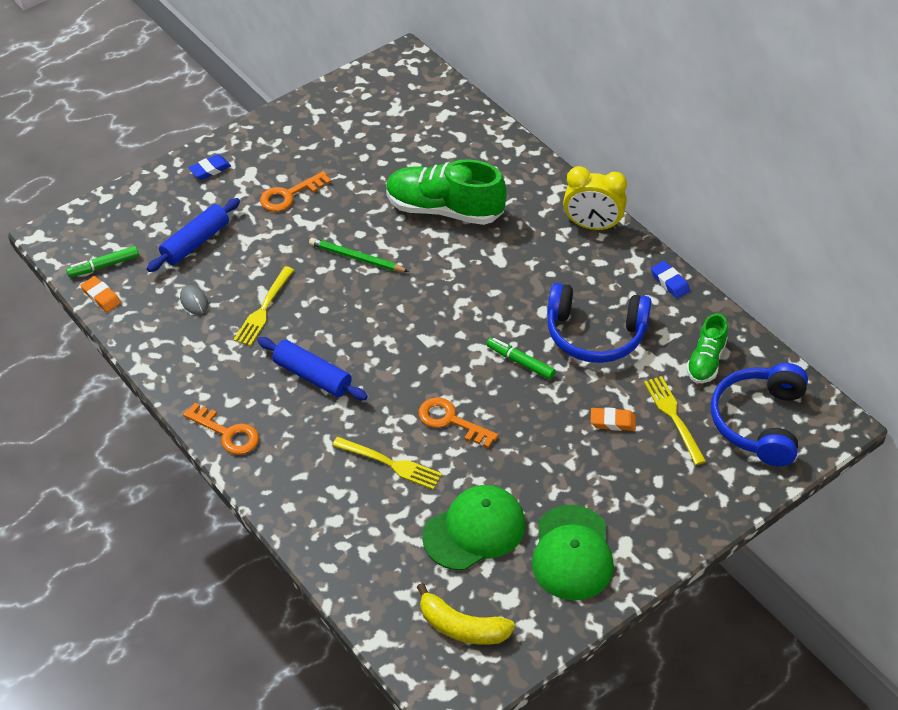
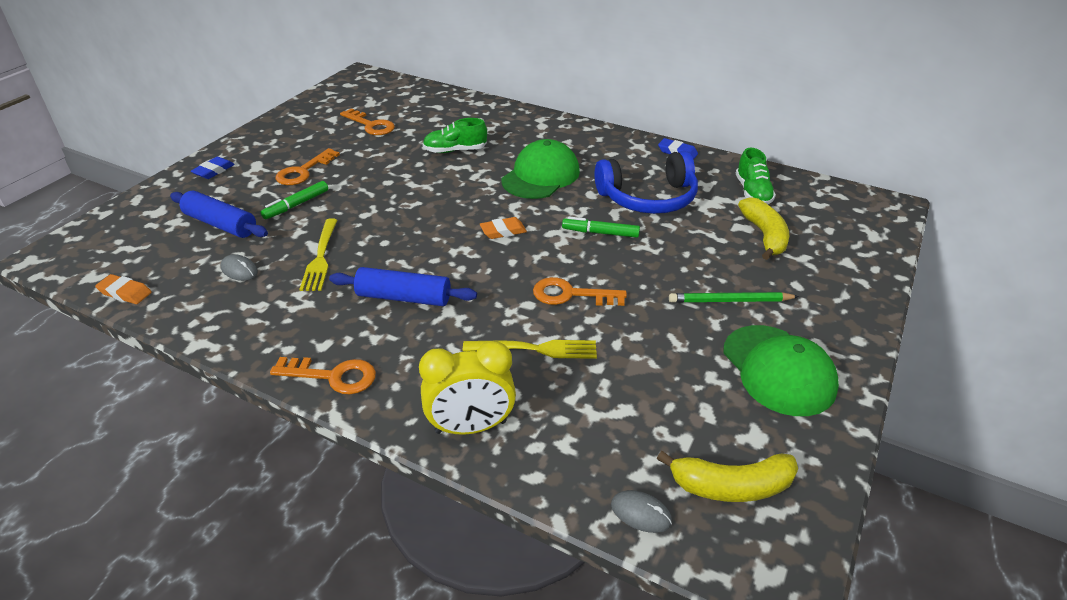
camera: 25 degrees left, 10 degrees down
green marker [66,246,139,277] -> green marker moved to [261,181,328,219]
blue rolling pin [147,198,240,272] -> blue rolling pin turned 75 degrees counterclockwise [170,191,268,238]
green pencil [309,238,409,272] -> green pencil moved to [669,292,799,303]
green shoe [386,159,506,225] -> green shoe [423,118,487,153], size x0.55
green cap [422,485,526,570] -> green cap moved to [501,139,580,199]
yellow clock [563,166,627,230] -> yellow clock moved to [419,341,516,435]
orange eraser [591,407,636,431] -> orange eraser moved to [480,217,527,239]
yellow fork [644,376,706,465] -> yellow banana [738,197,789,260]
blue headphones [711,363,808,466] -> none
none -> orange key [340,108,395,135]
none -> grey mouse [611,490,672,533]

